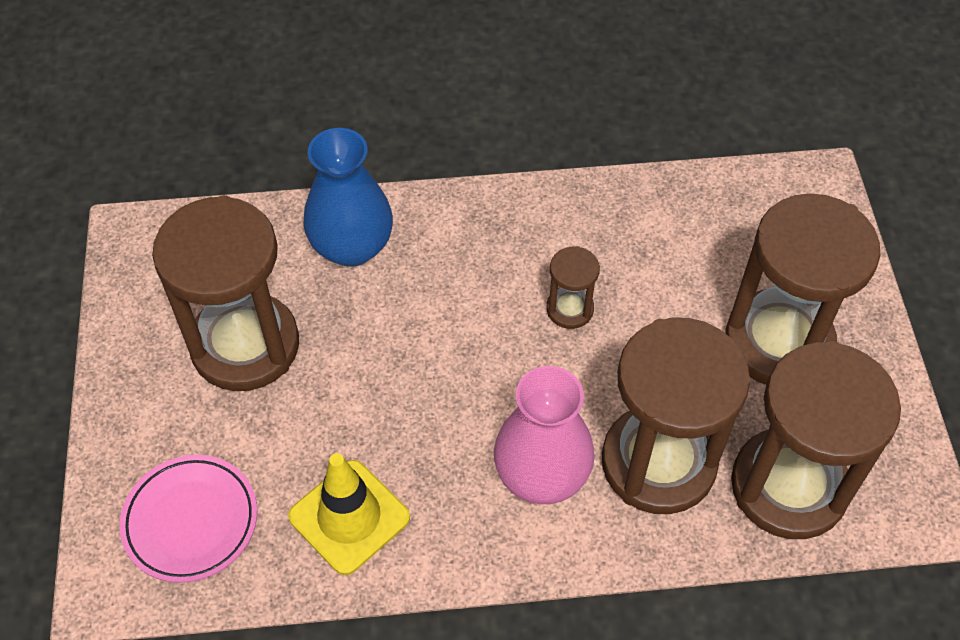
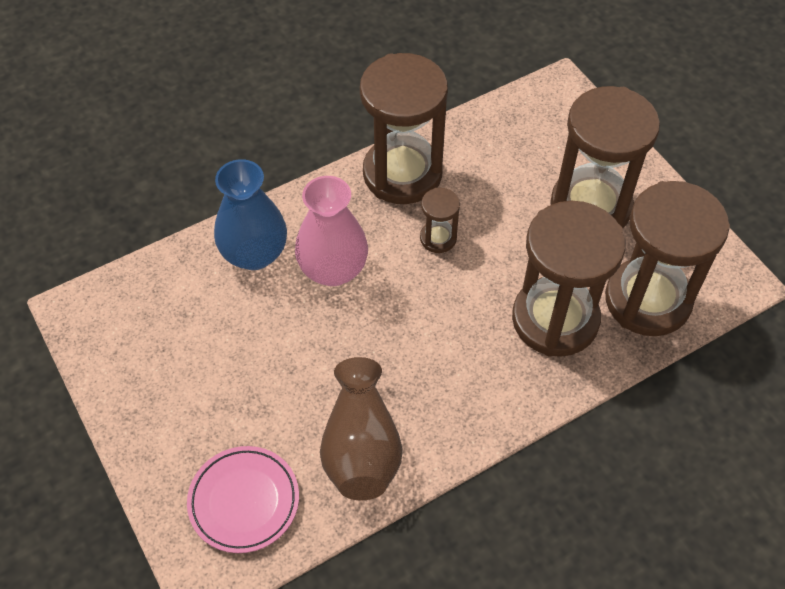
camera: 25 degrees left, 0 degrees up
brown hourglass [152,195,299,391] -> brown hourglass moved to [360,53,448,204]
yellow traffic cone [288,453,410,575] -> brown vase [320,357,402,500]
pink vase [494,366,594,504] -> pink vase moved to [295,176,368,286]

